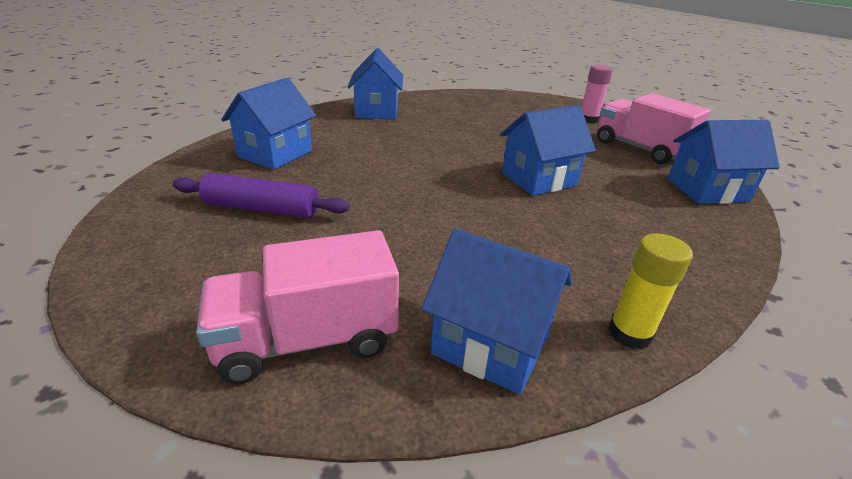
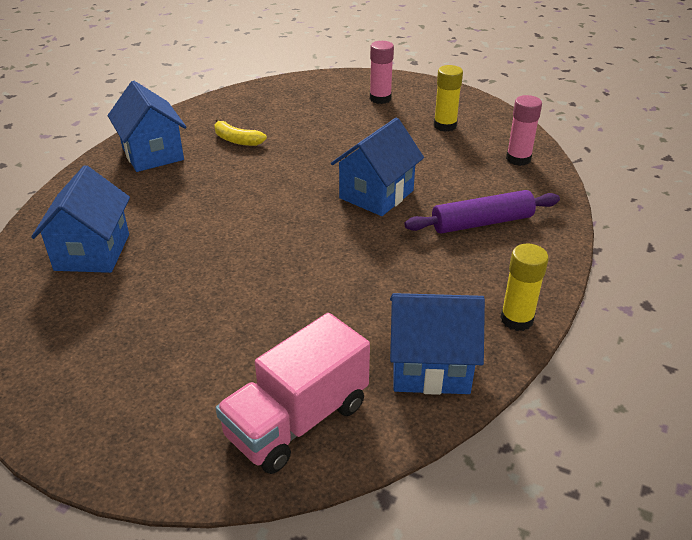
camera: 25 degrees left, 5 degrees up
purple rolling pin [173,173,350,218] -> purple rolling pin moved to [405,190,560,234]
pink truck [597,93,710,164] -> yellow glue stick [434,65,463,132]
blue house [668,120,780,204] -> pink glue stick [506,95,542,166]
none -> yellow banana [214,118,267,146]

